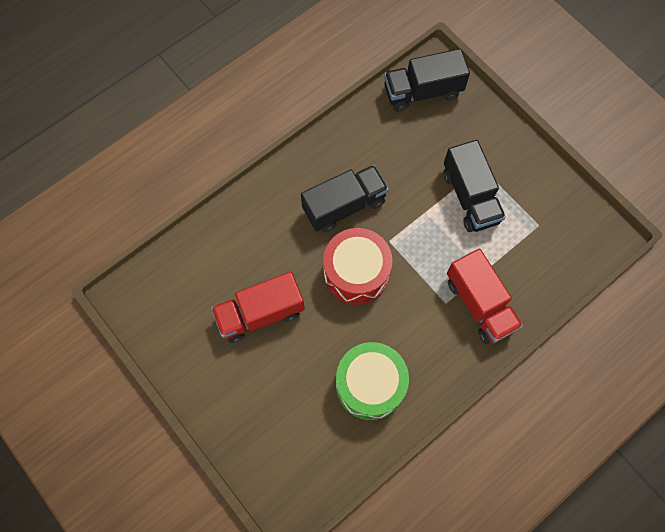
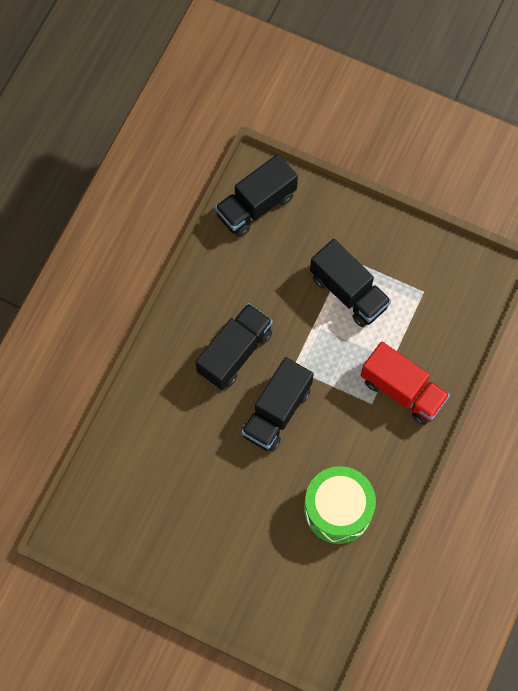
camera: 25 degrees left, 0 degrees up
red truck [211,272,305,343] -> none
red drum [323,228,392,305] -> black truck [241,357,313,452]

